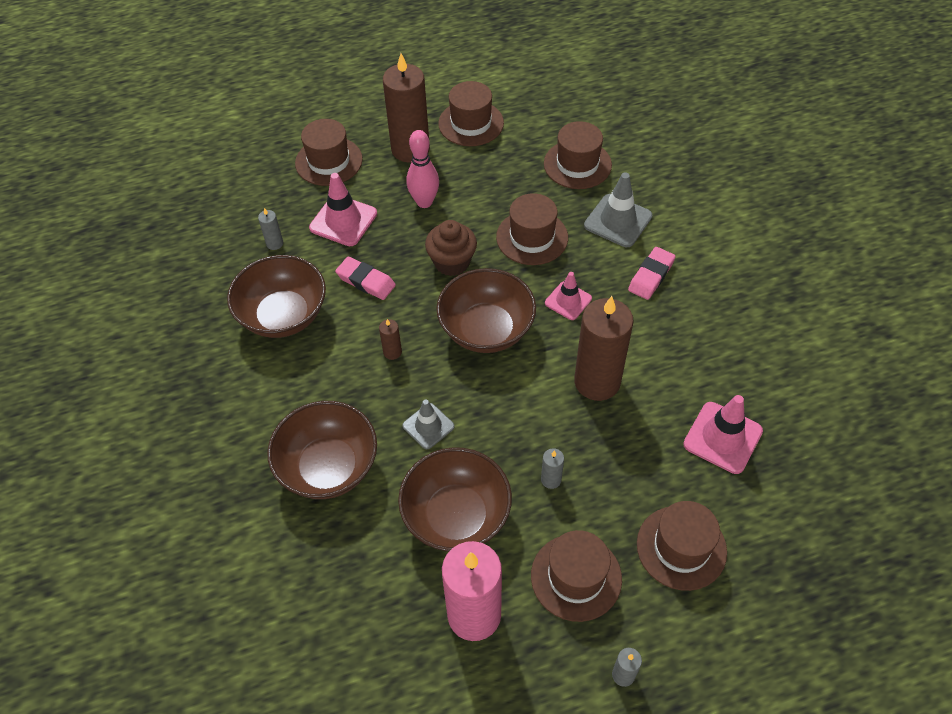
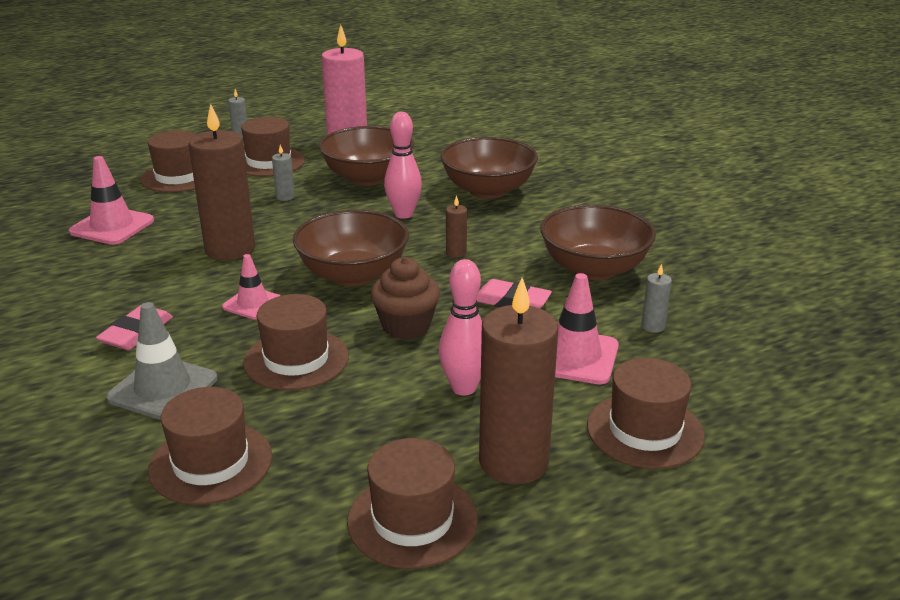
camera: 170 degrees right, 25 degrees down
grey traffic cone [403,399,454,449] -> pink bowling pin [384,112,422,219]

